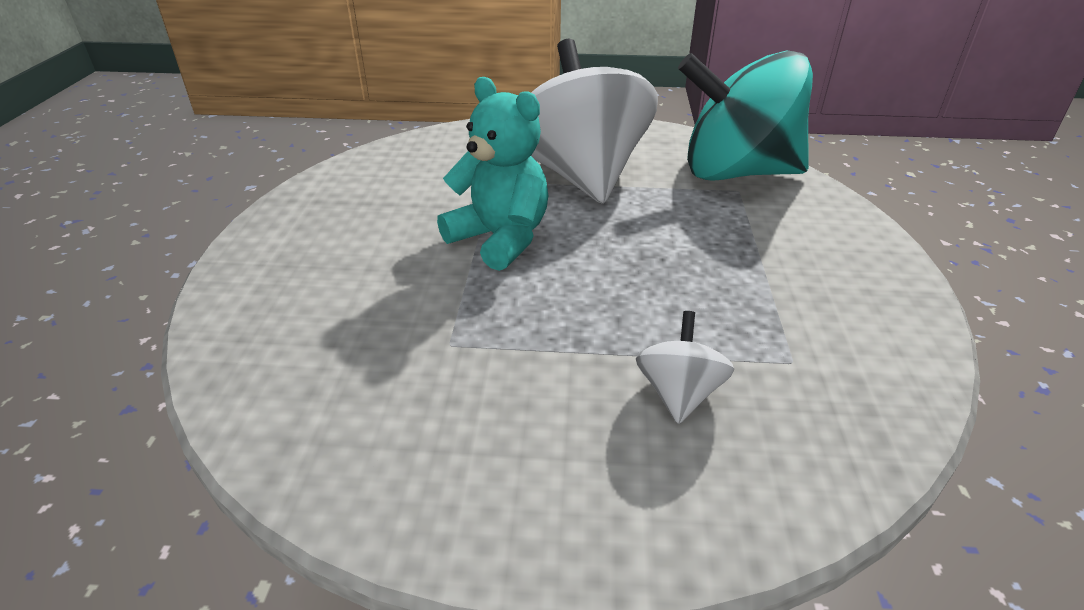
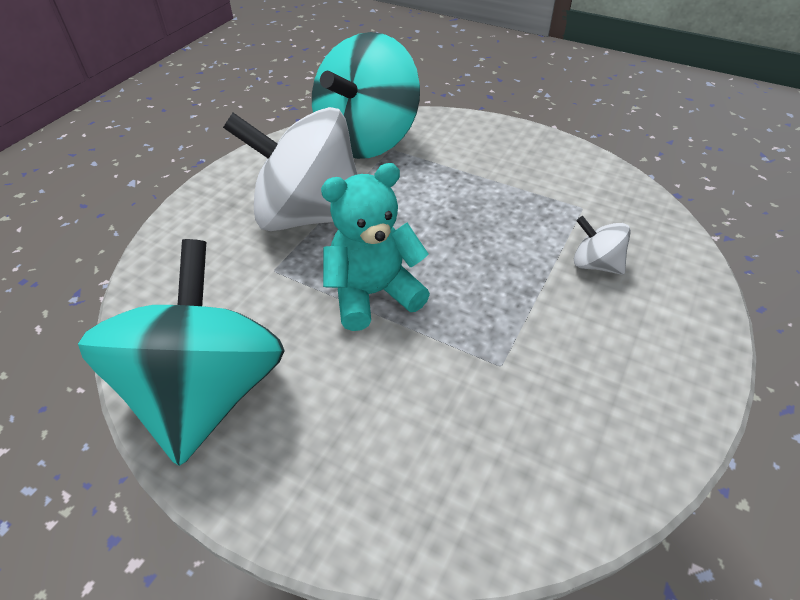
camera: 65 degrees left, 10 degrees up
none -> turquoise spinning top [78,239,285,466]

